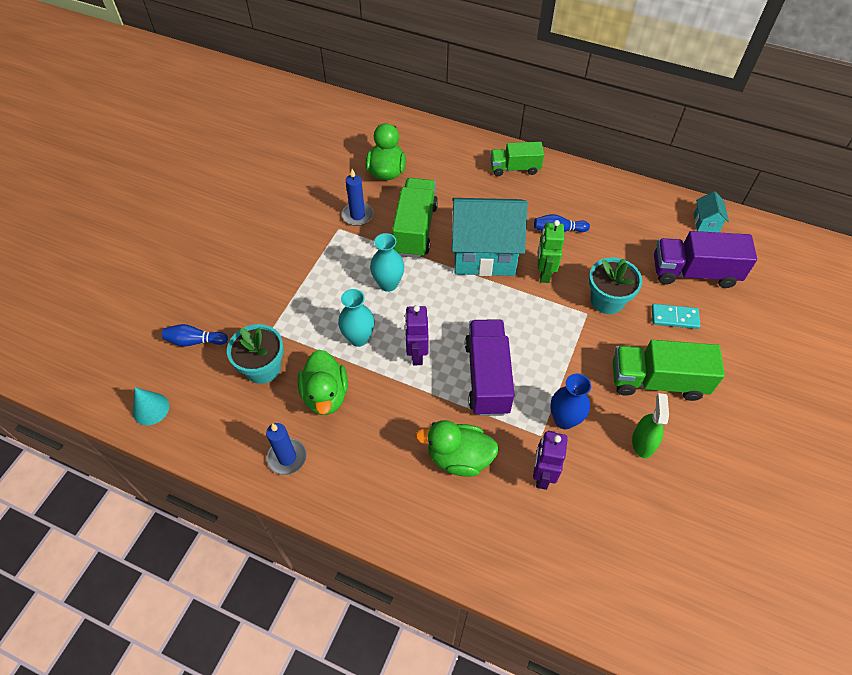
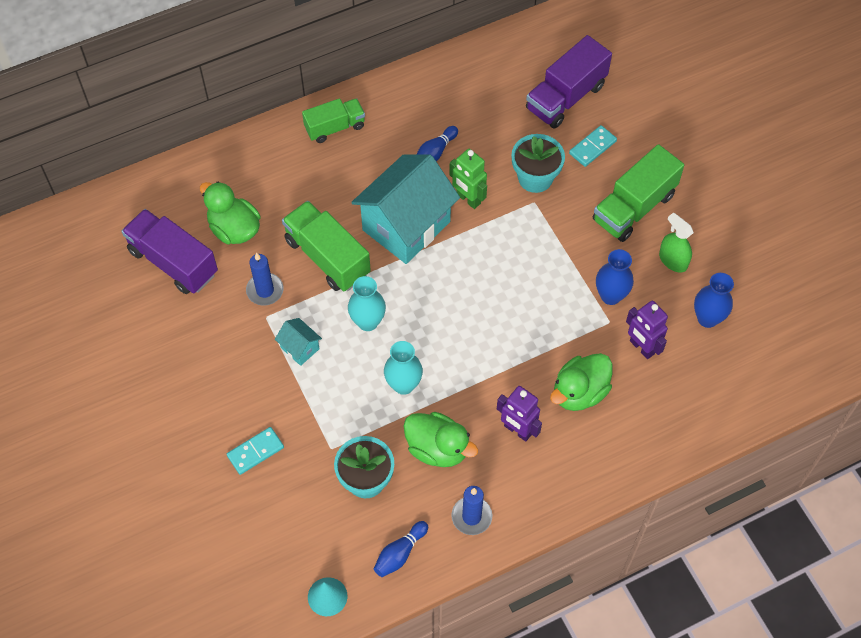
camera: 50 degrees left, 5 degrees up
blue bowling pin [162,324,228,346] -> blue bowling pin moved to [374,521,428,577]
purple robot [405,305,428,365] -> purple robot moved to [497,386,542,441]
purple truck [465,319,514,416] -> purple truck moved to [121,209,218,294]
green truck [490,142,544,176] -> green truck turned 150 degrees counterclockwise [302,98,365,143]
turquoise house [694,191,729,232] -> turquoise house moved to [275,318,322,366]
none -> turquoise domino [227,427,284,475]
none -> blue vase [694,273,734,328]

